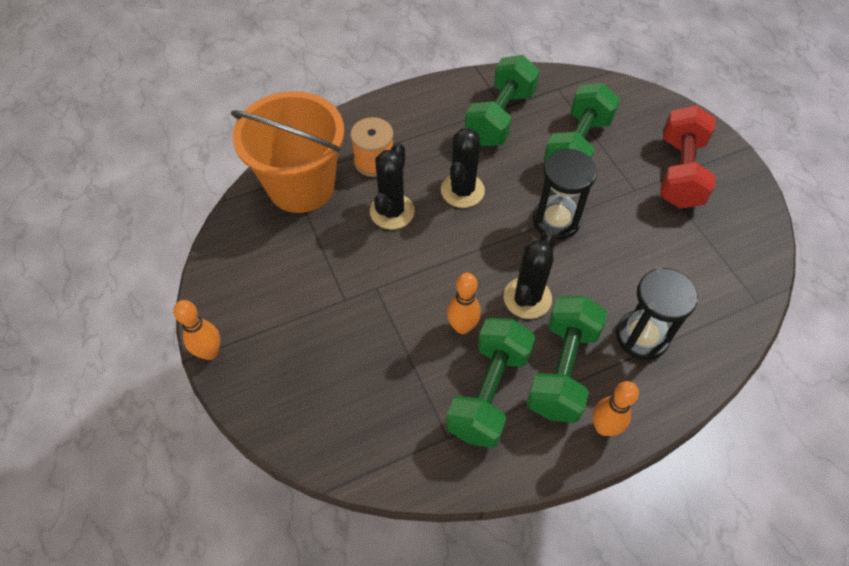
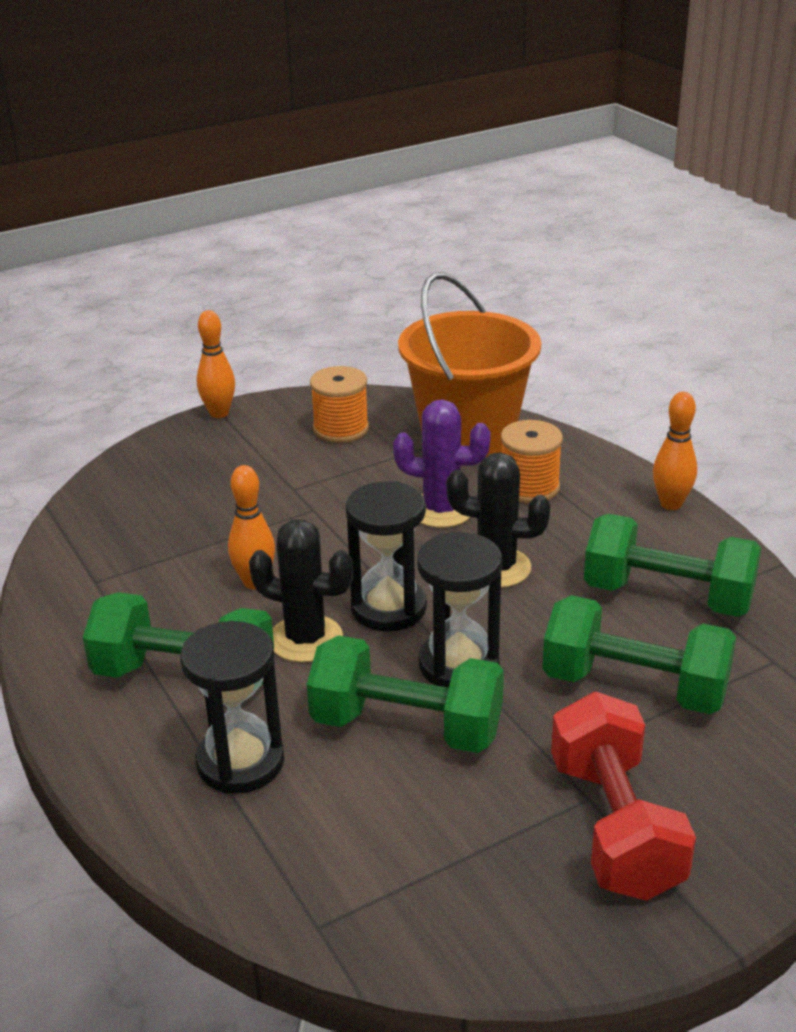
camera: 85 degrees right, 25 degrees down
black cactus [370,142,415,230] -> purple cactus [393,399,491,528]
green dumbbell [446,318,536,448] -> green dumbbell moved to [307,635,504,753]
orange bowling pin [592,381,639,436] -> orange bowling pin moved to [653,392,697,510]
red dumbbell [660,105,715,209] -> red dumbbell turned 75 degrees clockwise [551,692,696,901]
none -> orange spool [310,366,369,443]
none -> black hourglass [346,481,427,632]

